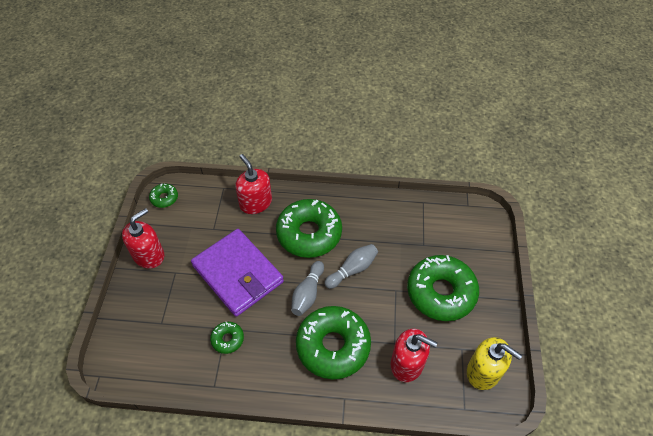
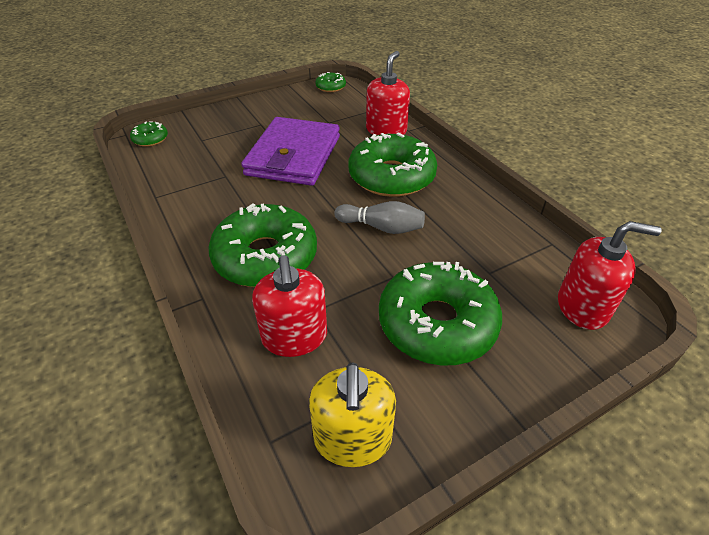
camera: 55 degrees right, 10 degrees down
red soap dispenser [122,208,164,269] -> red soap dispenser moved to [558,221,662,330]
green donut [210,322,244,354] -> green donut moved to [130,121,168,147]
grey bowling pin [291,261,324,316] -> none

